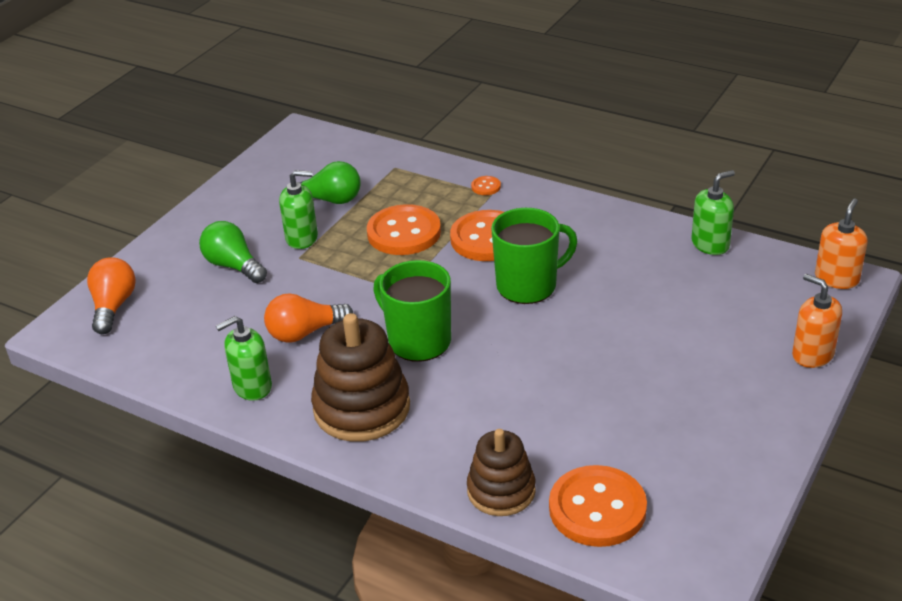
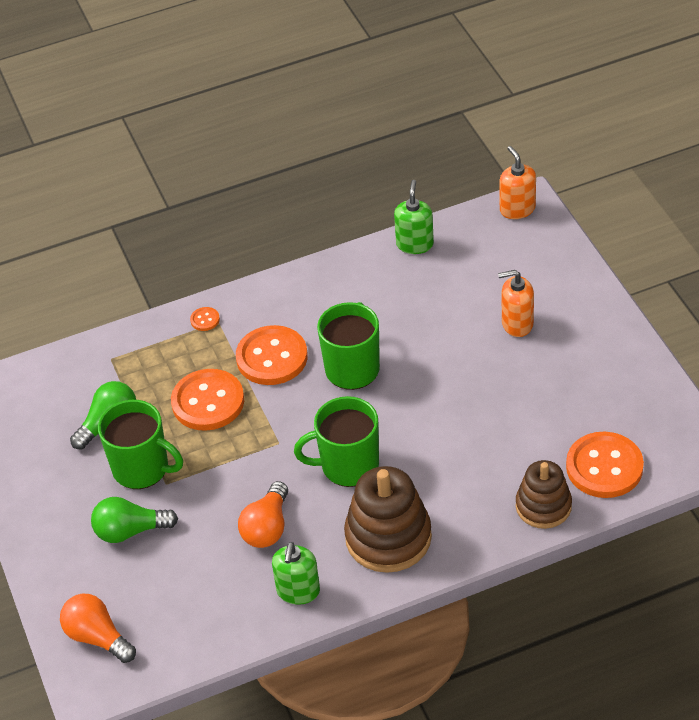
camera: 50 degrees left, 10 degrees up
green soap dispenser [279,170,318,249] -> green mug [98,400,183,489]
orange soap dispenser [792,274,842,368] -> orange soap dispenser moved to [498,270,534,337]

